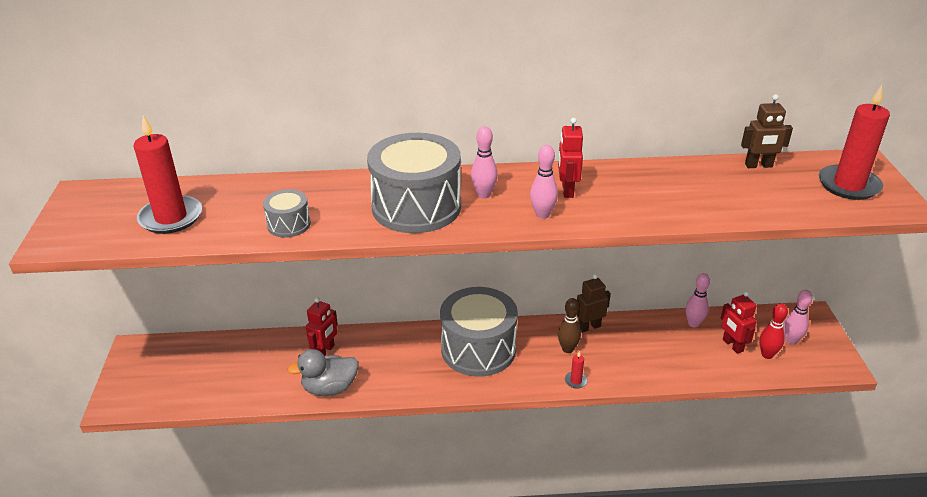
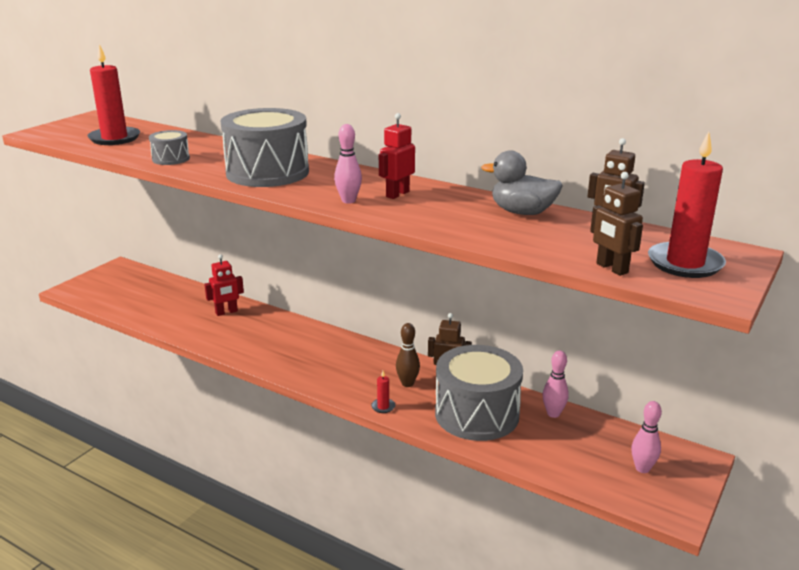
camera: 35 degrees right, 10 degrees down
grey duck [287,349,359,396] -> grey duck moved to [481,150,563,215]
grey drum [440,287,518,377] -> grey drum moved to [435,345,523,441]
pink bowling pin [471,126,498,199] -> none
red robot [721,291,757,354] -> none
red bowling pin [759,303,788,359] -> none
none -> brown robot [590,172,643,276]

